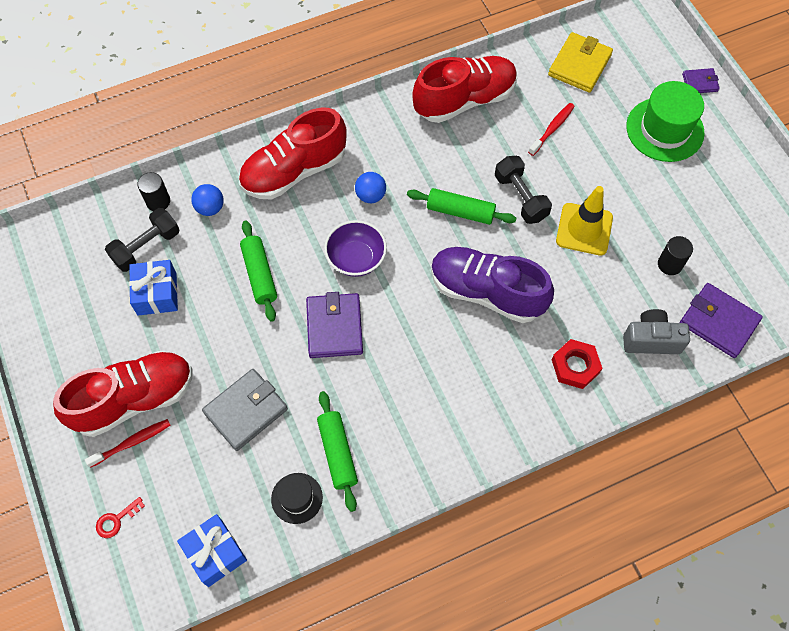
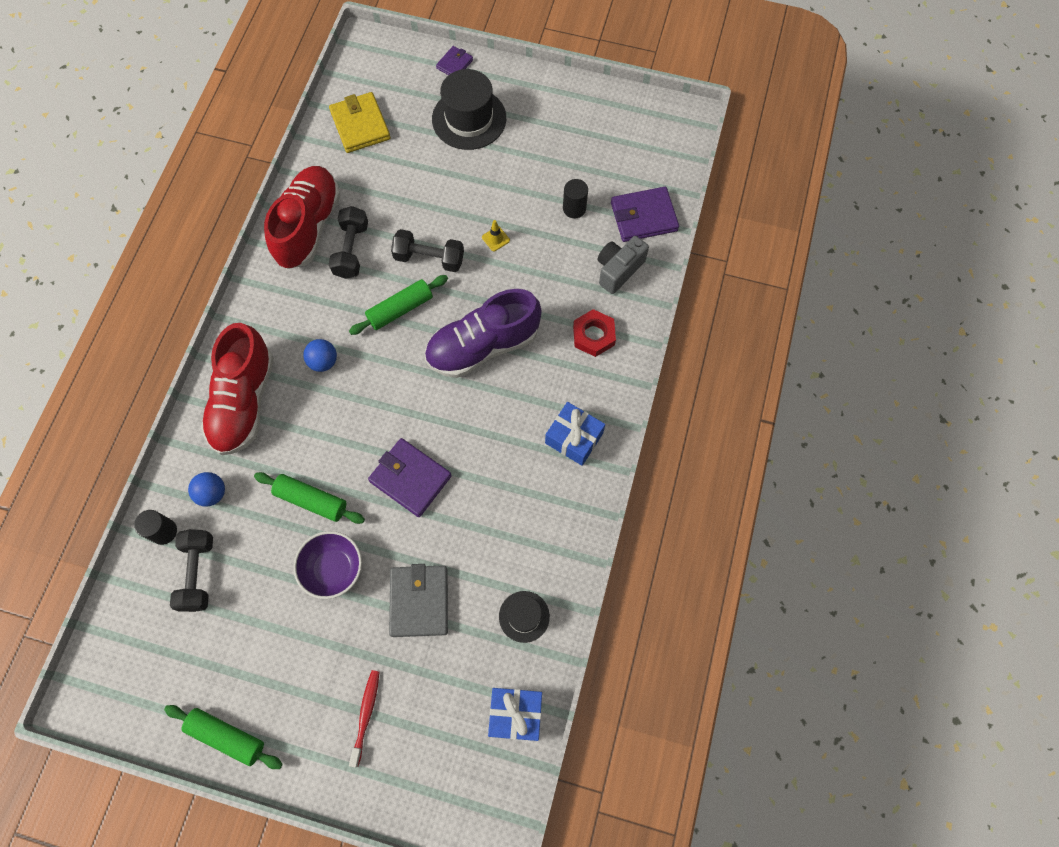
camera: 50 degrees left, 5 degrees up
red shoe [53,351,192,437] -> none
red key [96,497,145,538] -> none
blue gift [129,260,178,316] -> blue gift moved to [545,402,605,466]
green rolling pin [317,391,358,512] -> green rolling pin moved to [164,705,283,769]
purple bowl [324,220,387,277] -> purple bowl moved to [293,531,362,599]
red toothbrush [528,103,575,156] -> none
yellow traffic cone [556,186,613,256] -> yellow traffic cone [482,220,510,251], size x0.45
green hat [626,81,705,162] -> black hat [432,69,506,150]
none -> black dumbbell [328,206,368,279]

